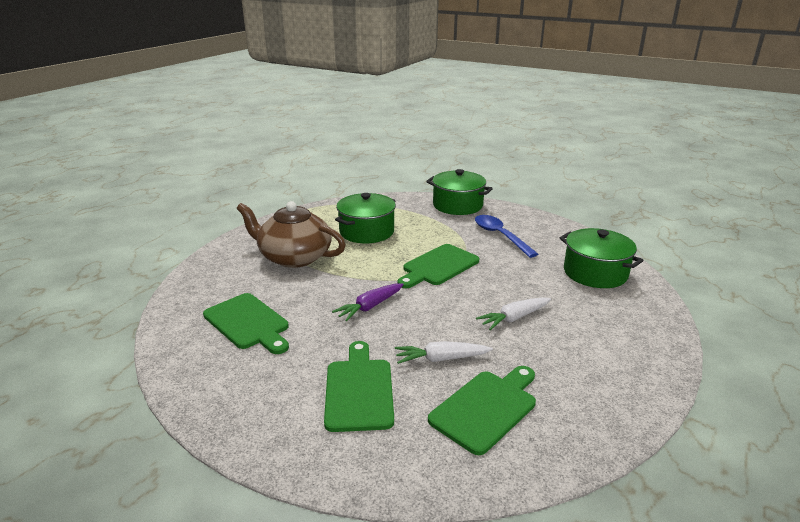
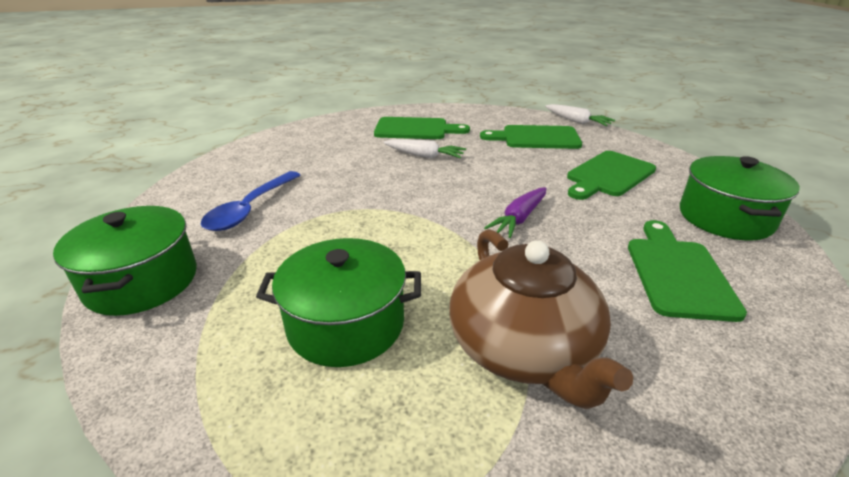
camera: 130 degrees left, 5 degrees up
purple carrot [332,283,404,322] -> purple carrot turned 120 degrees clockwise [484,187,546,238]
white carrot [395,341,493,364] -> white carrot moved to [545,104,615,126]
green cutting board [397,244,479,288] -> green cutting board moved to [374,117,470,139]
green pot [560,228,644,288] -> green pot moved to [680,156,800,240]

